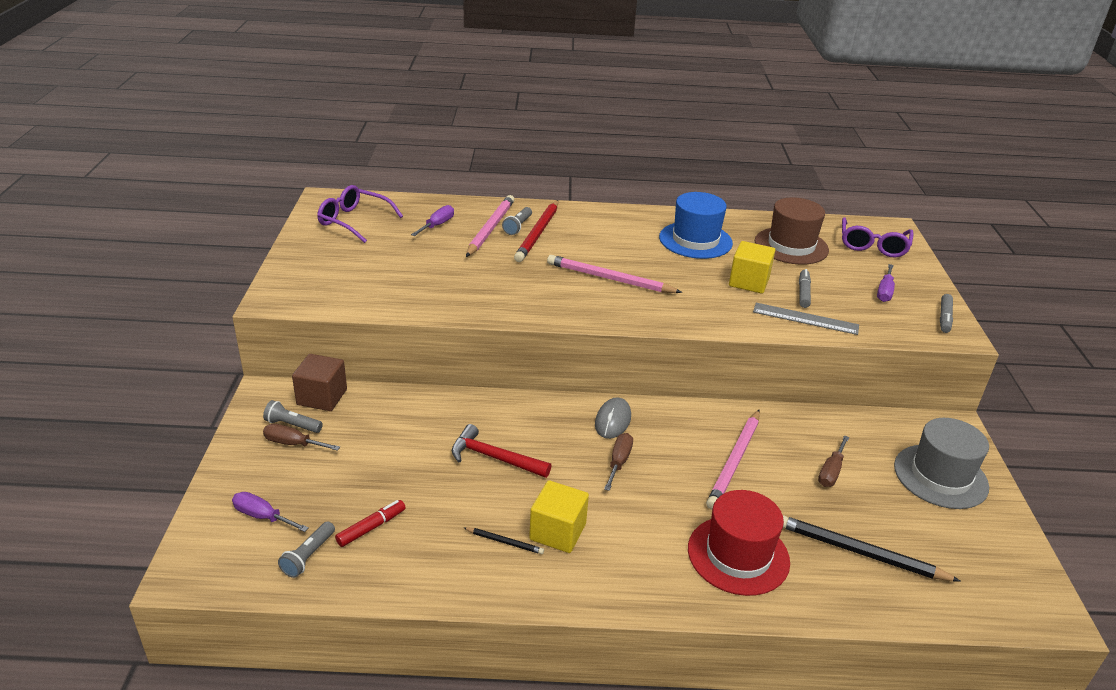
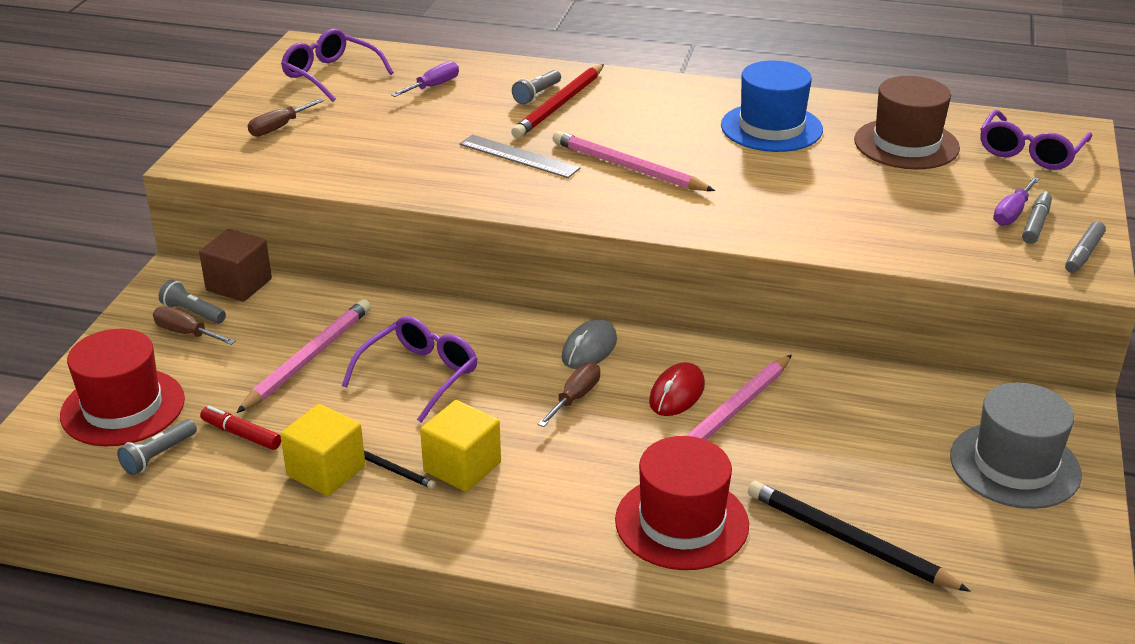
camera: 15 degrees right, 0 degrees up
purple screwdriver [232,492,309,532] -> red hat [60,329,185,446]
red marker [335,500,406,547] -> red marker turned 120 degrees counterclockwise [200,406,281,450]
red hammer [452,424,551,478] -> purple glasses [342,316,477,423]
pink pencil [466,195,514,257] -> pink pencil moved to [236,299,371,413]
yellow cube [729,241,775,294] -> yellow cube moved to [280,404,365,496]
grey ruler [753,303,859,335] -> grey ruler moved to [459,135,580,178]
grey marker [799,269,811,308] -> grey marker moved to [1022,191,1052,244]
brown screwdriver [818,435,849,487] -> brown screwdriver moved to [248,98,324,137]
none -> red mouse [649,362,705,416]

